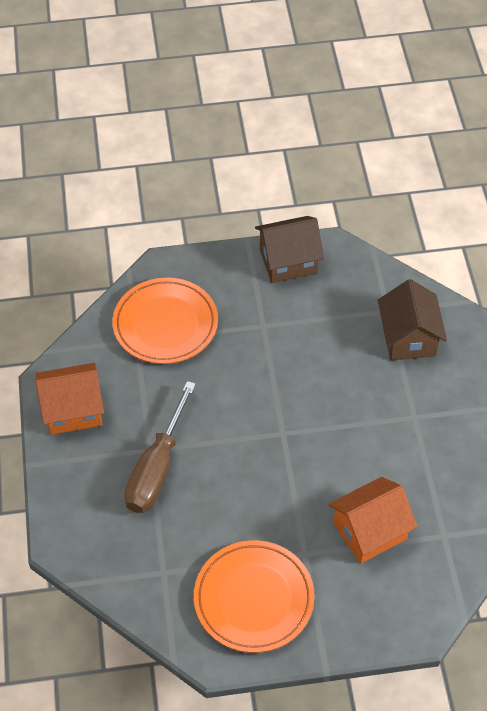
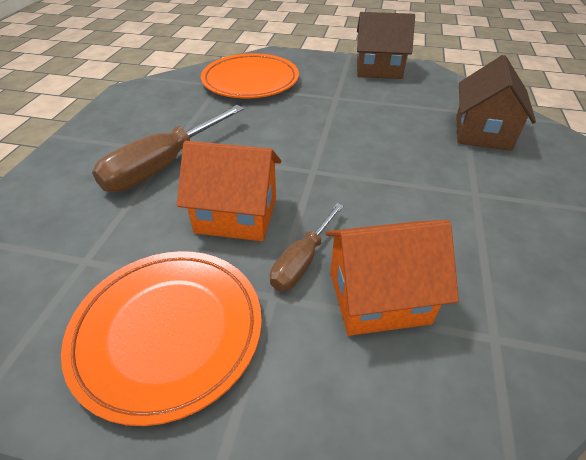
camera: 20 degrees right, 10 degrees down
orange house [36,363,104,435] -> orange house moved to [177,141,281,241]
none -> brown screwdriver [270,203,344,291]

